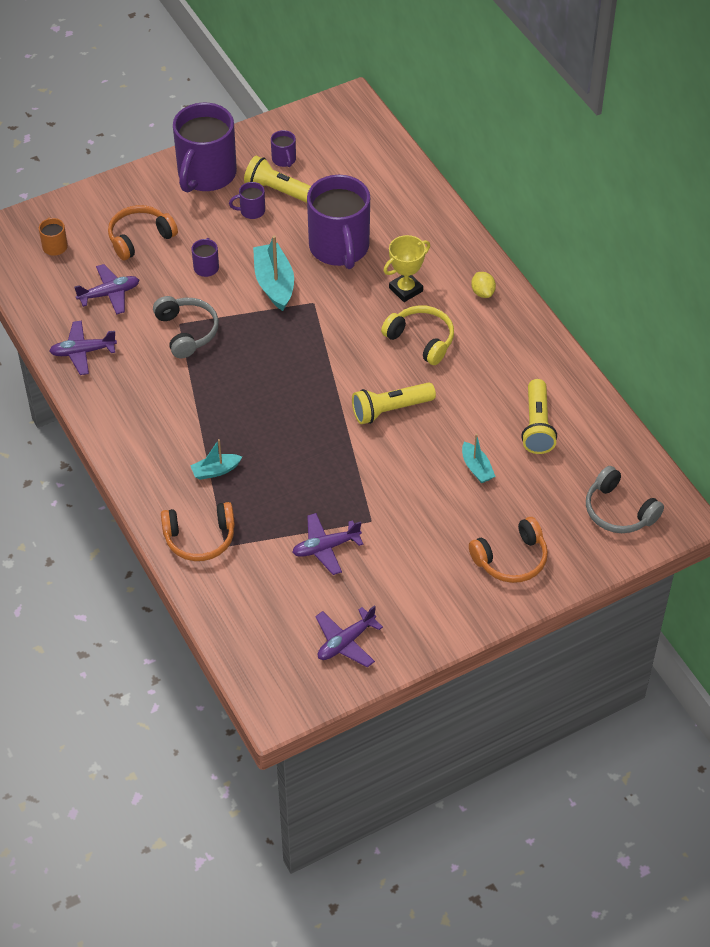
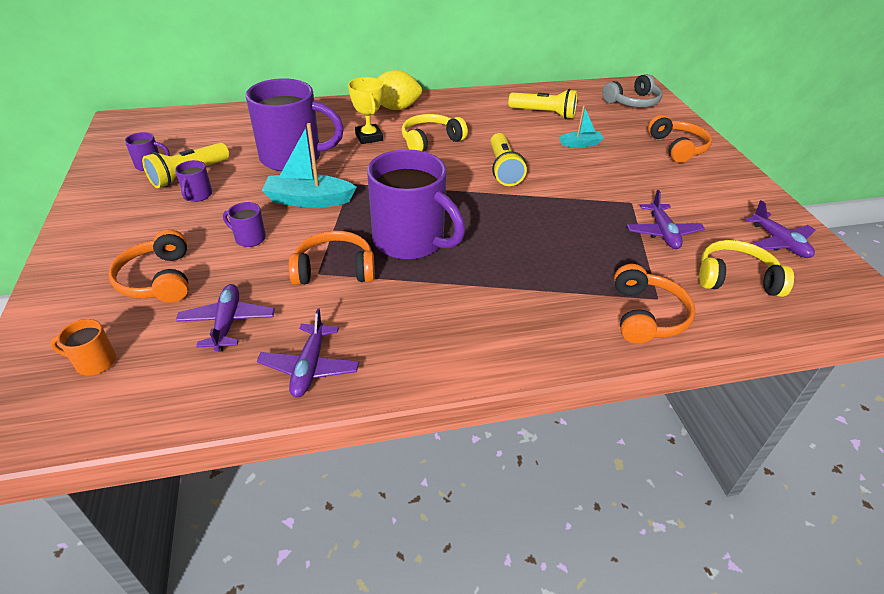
camera: 75 degrees left, 10 degrees down
grey headphones [153,296,219,358] -> orange headphones [289,230,375,285]
purple mug [173,103,237,192] -> purple mug moved to [367,149,465,260]
turquoise boat [190,439,242,480] -> none
yellow lemon [471,272,496,298] -> yellow lemon [377,70,423,110], size x1.85
none -> yellow headphones [699,240,794,297]

